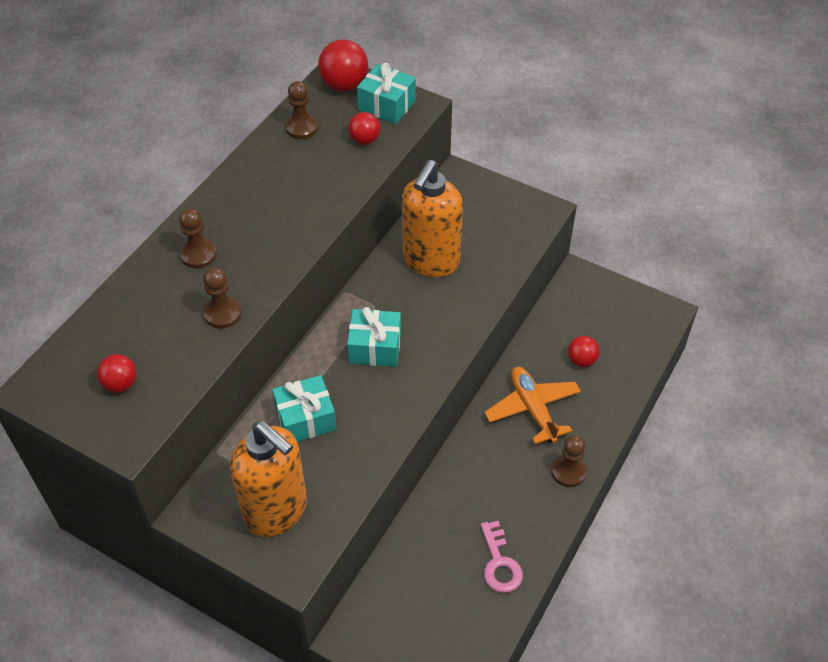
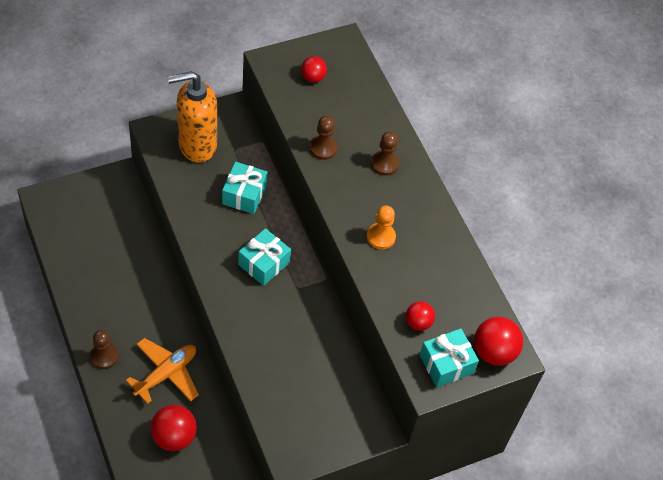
camera: 120 degrees right, 5 degrees up
brown pawn [285,81,318,139] -> none
orange soap dispenser [402,160,463,277] -> none
pink key [481,521,523,593] -> none
orange plane [485,367,581,444] -> orange plane turned 60 degrees counterclockwise [126,338,199,404]
red ball [568,336,600,367] -> red ball [150,405,197,451], size x1.64
none -> orange pawn [367,205,396,250]

